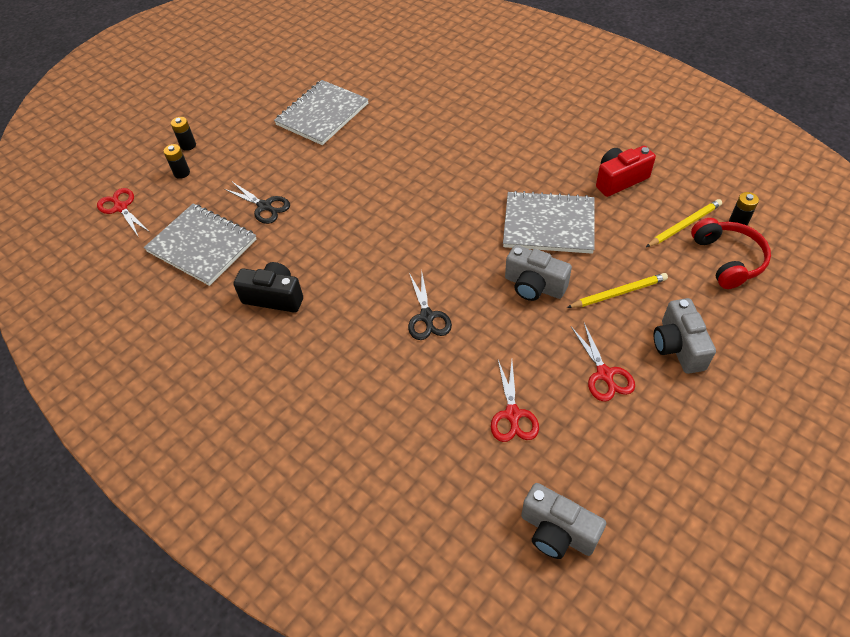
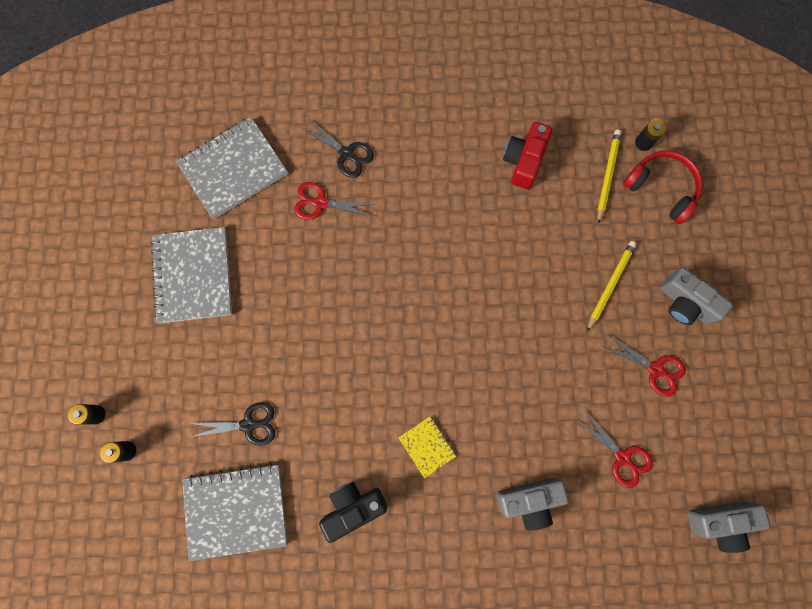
camera: 45 degrees left, 25 degrees up
red scissors [97,188,148,236] -> red scissors moved to [294,182,376,220]
black scissors [408,271,452,340] -> black scissors moved to [301,119,374,178]
grey notebook [503,191,595,254] -> grey notebook moved to [176,117,288,219]
grey camera [505,245,572,301] -> grey camera moved to [496,478,569,530]
none -> yellow notebook [398,417,456,478]

